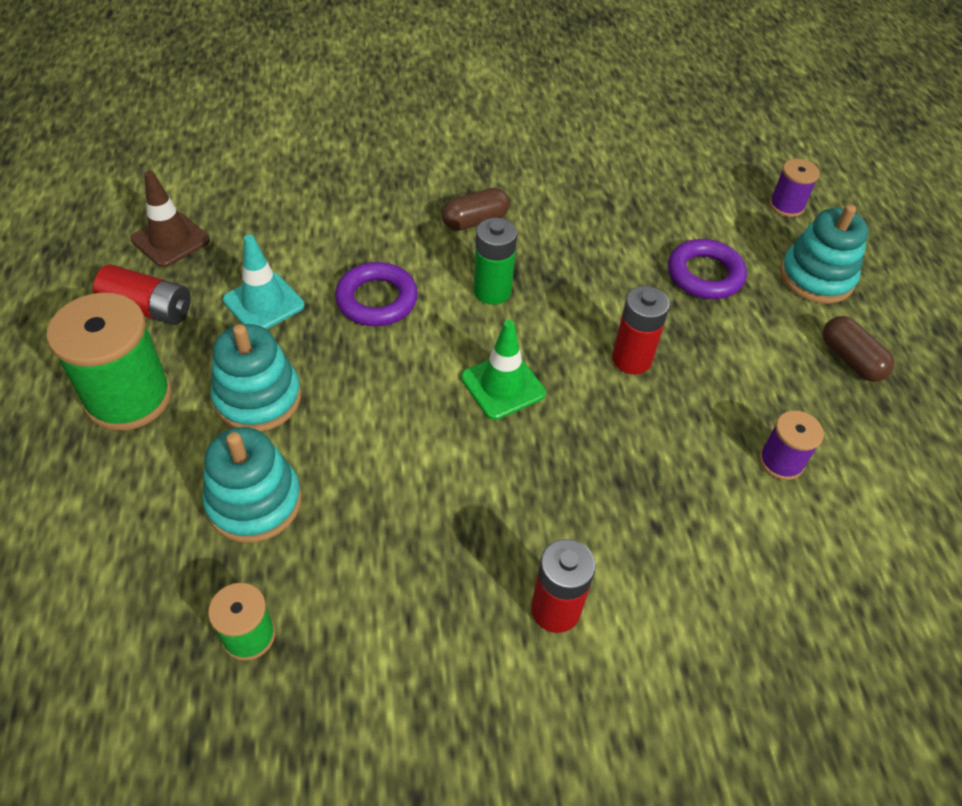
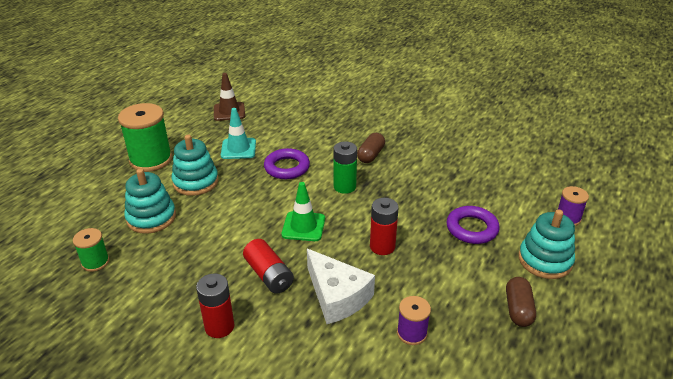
camera: 40 degrees right, 15 degrees down
red battery [93,265,191,325] -> red battery moved to [243,239,294,294]
brown capsule [442,188,510,231] -> brown capsule turned 75 degrees counterclockwise [357,133,385,163]
none -> white cheese [307,249,375,324]

